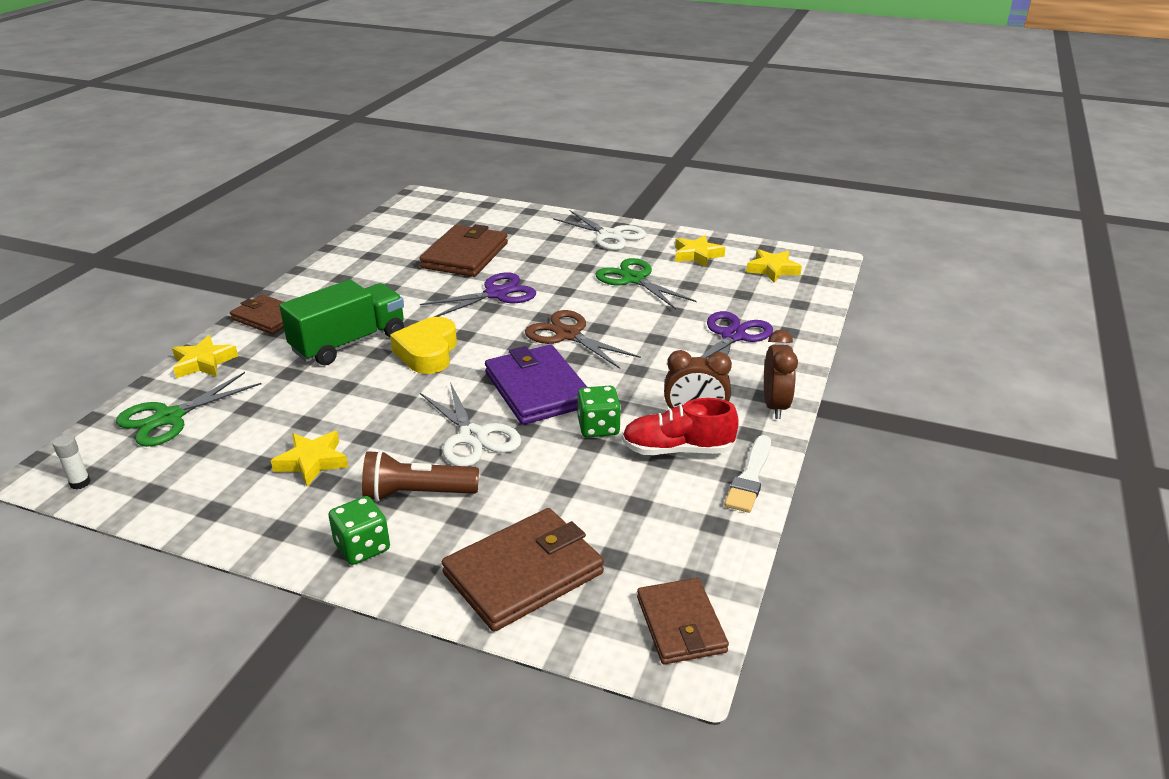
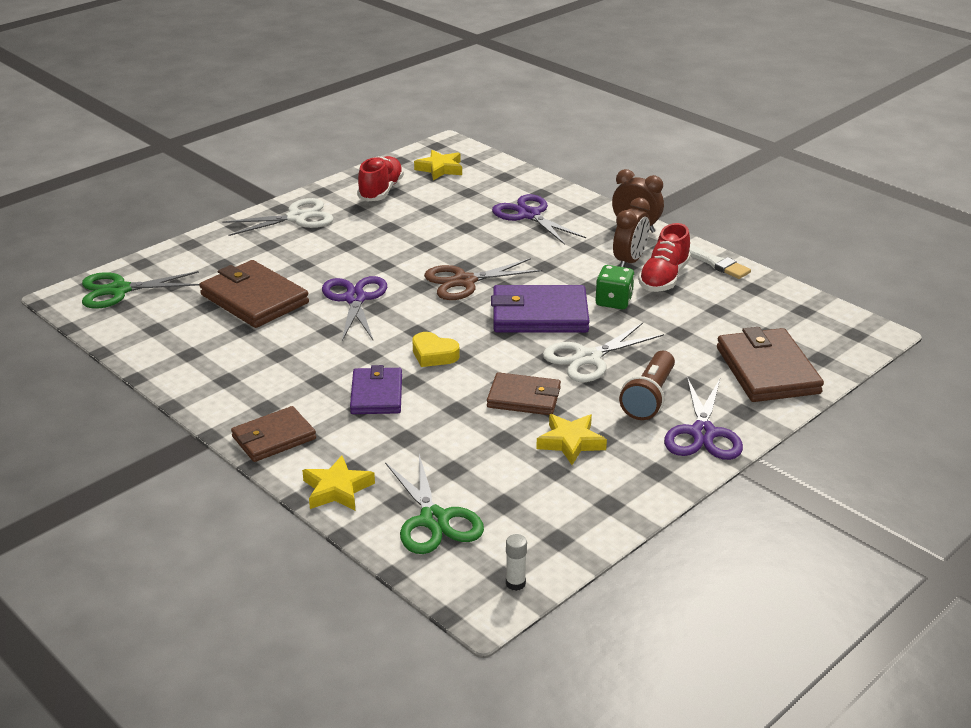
camera: 65 degrees left, 0 degrees up
green truck [279,279,404,365] -> purple wallet [350,365,402,414]
green dice [328,496,390,565] -> purple scissors [664,377,743,460]
yellow heart [390,317,457,374] -> yellow heart [412,332,460,367], size x0.66
white scissors [420,382,521,466] -> white scissors turned 150 degrees clockwise [543,323,664,382]
green scissors [595,258,696,309] -> green scissors moved to [82,271,200,309]
brown wallet [637,578,729,664] -> brown wallet moved to [487,372,561,415]
yellow star [675,235,725,268] -> red shoe [357,156,404,202]

